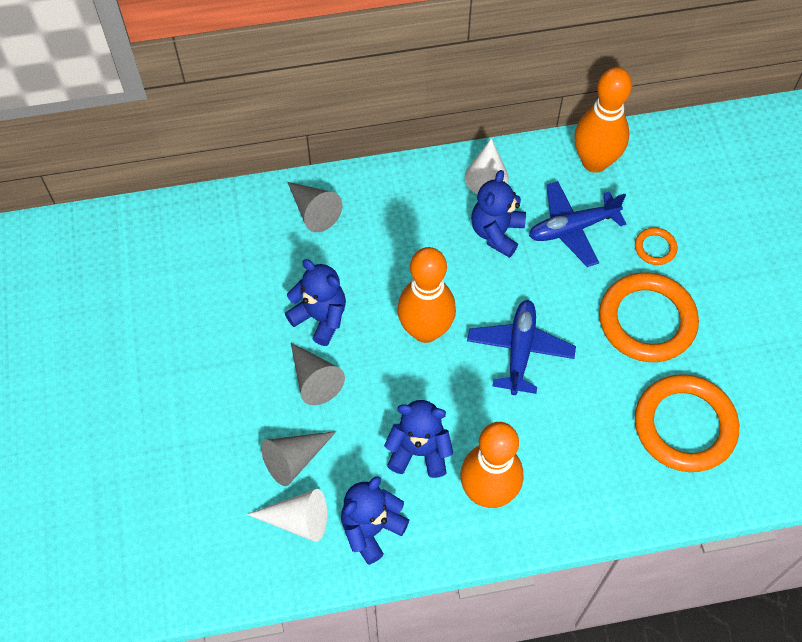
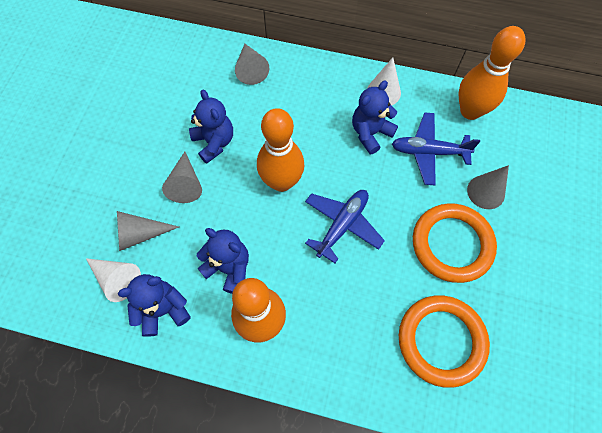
camera: 25 degrees right, 5 degrees up
orange ring [635,227,677,265] -> grey cone [467,165,509,209]

